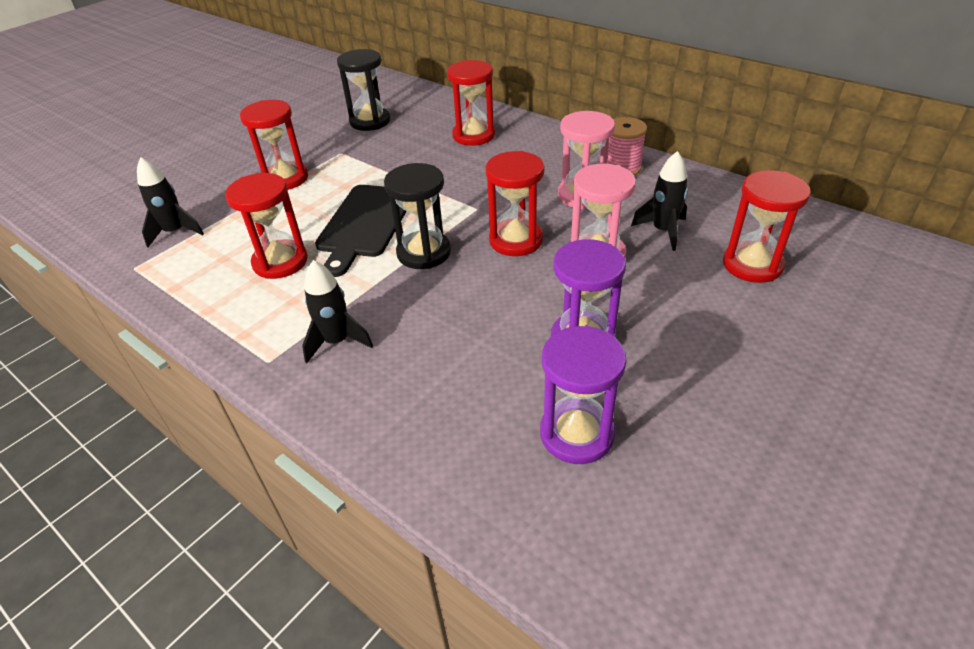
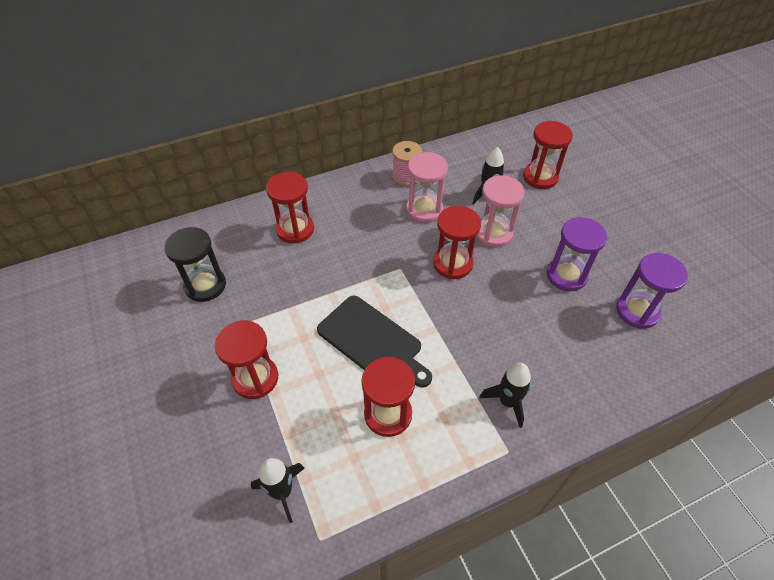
camera: 65 degrees left, 10 degrees up
black hourglass [384,163,451,269] -> none

